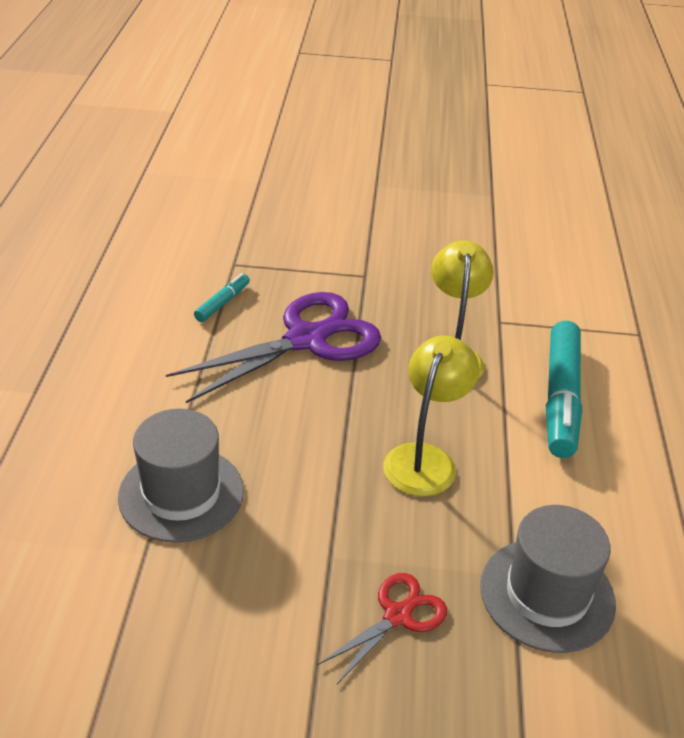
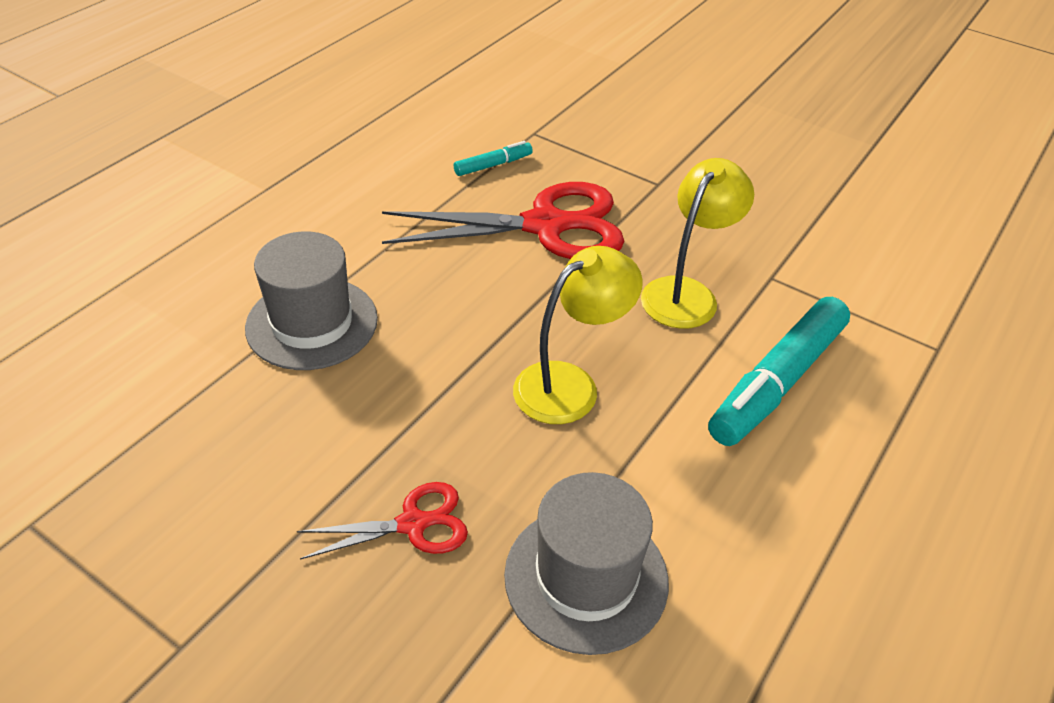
camera: 30 degrees right, 5 degrees up
purple scissors [166,292,381,403] -> red scissors [382,182,624,259]

